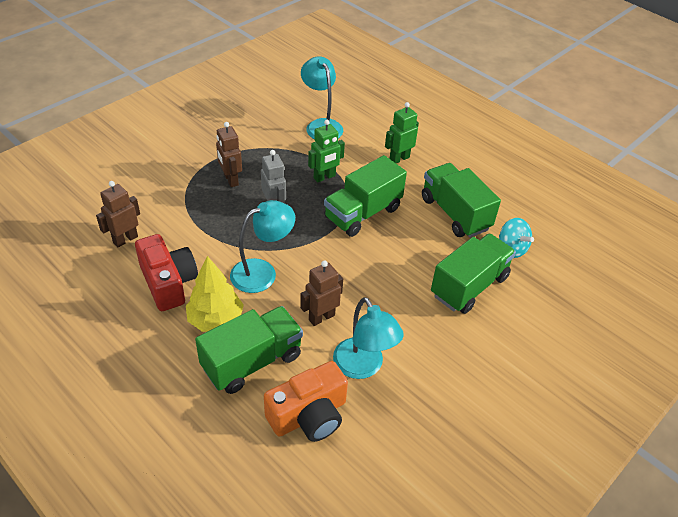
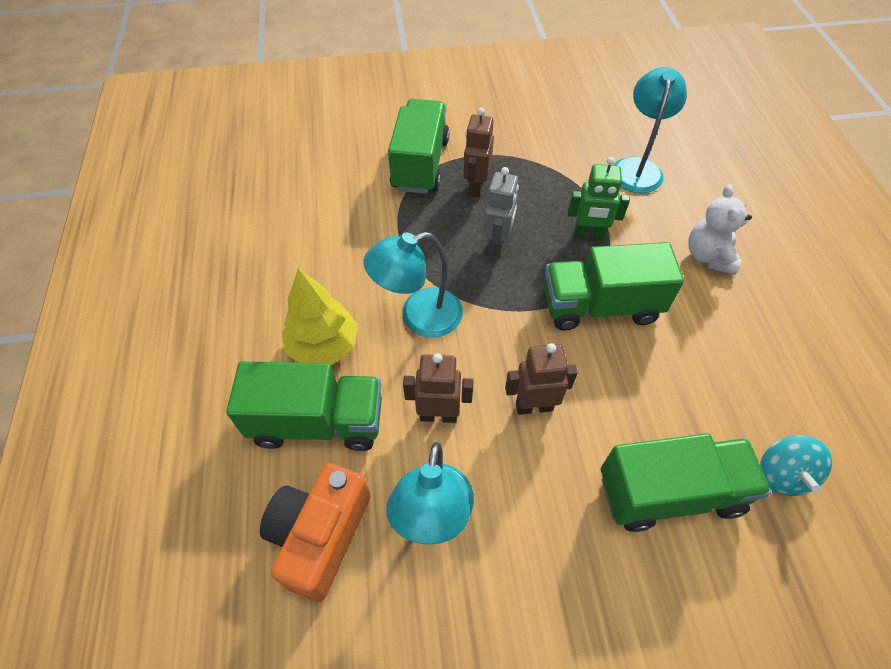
camera: 40 degrees right, 10 degrees up
brown robot [96,181,140,247] -> brown robot moved to [505,343,578,415]
red camera [135,234,198,311] -> none
turquoise lamp [230,200,295,293] -> turquoise lamp turned 150 degrees clockwise [364,232,463,338]
orange camera [264,361,348,442] -> orange camera turned 105 degrees clockwise [260,463,371,602]
green robot [385,102,419,163] -> white teddy bear [688,185,752,275]
green truck [422,163,501,238] -> green truck moved to [388,99,449,194]

